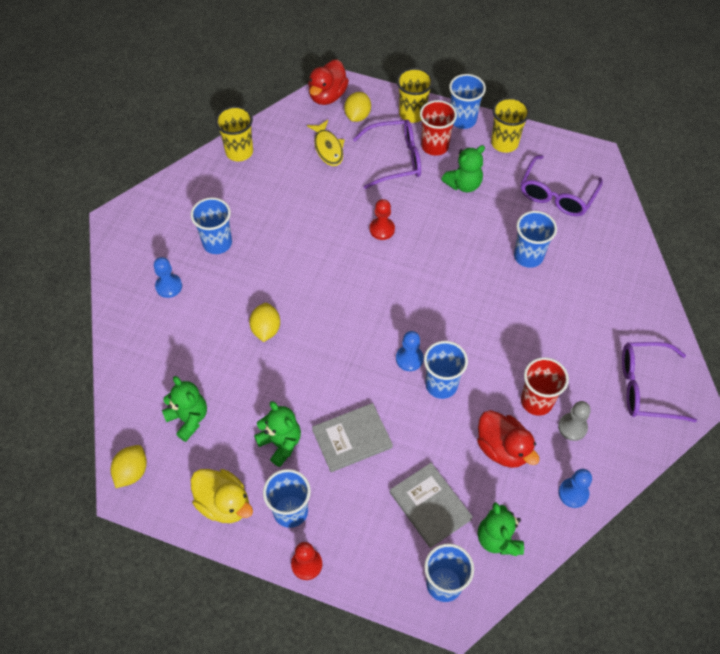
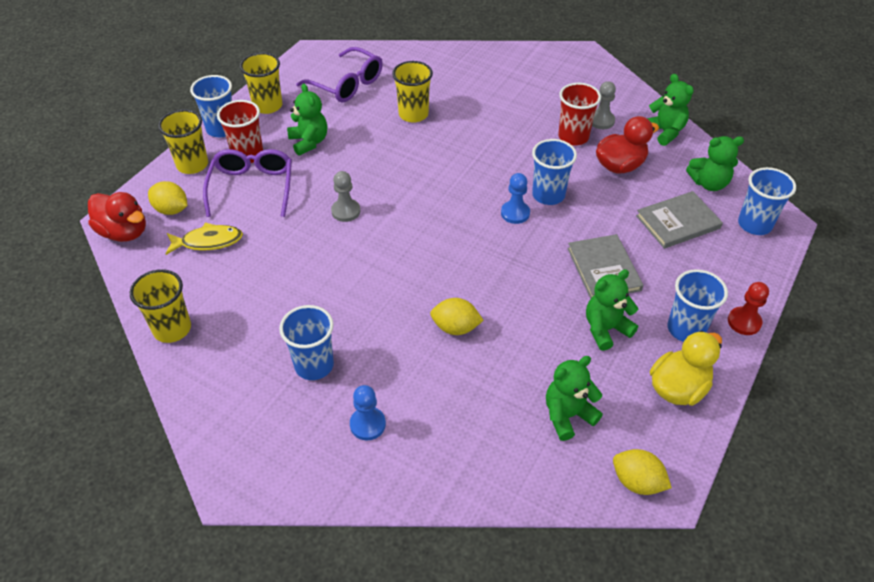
camera: 80 degrees left, 10 degrees down
red pawn [370,199,395,240] -> grey pawn [331,171,361,222]
blue cup [514,211,557,268] -> yellow cup [392,61,433,123]
blue pawn [559,469,592,508] -> green teddy bear [647,74,694,146]
purple glasses [622,342,697,423] -> none

